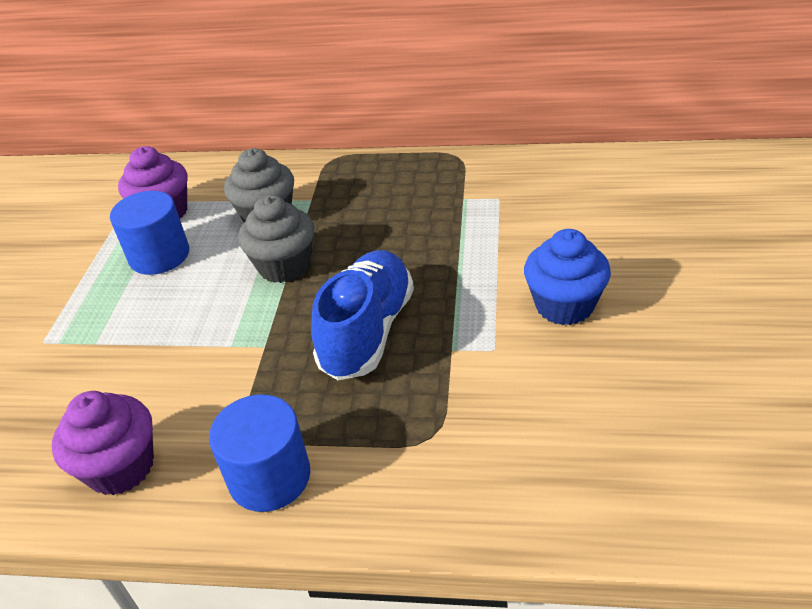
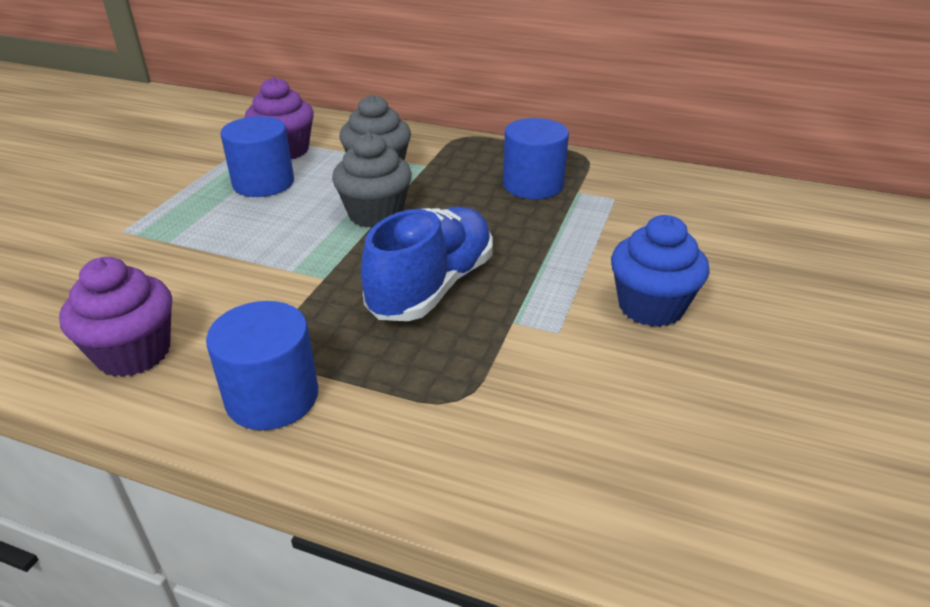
camera: 10 degrees right, 5 degrees down
none -> blue cylinder [503,118,569,199]

